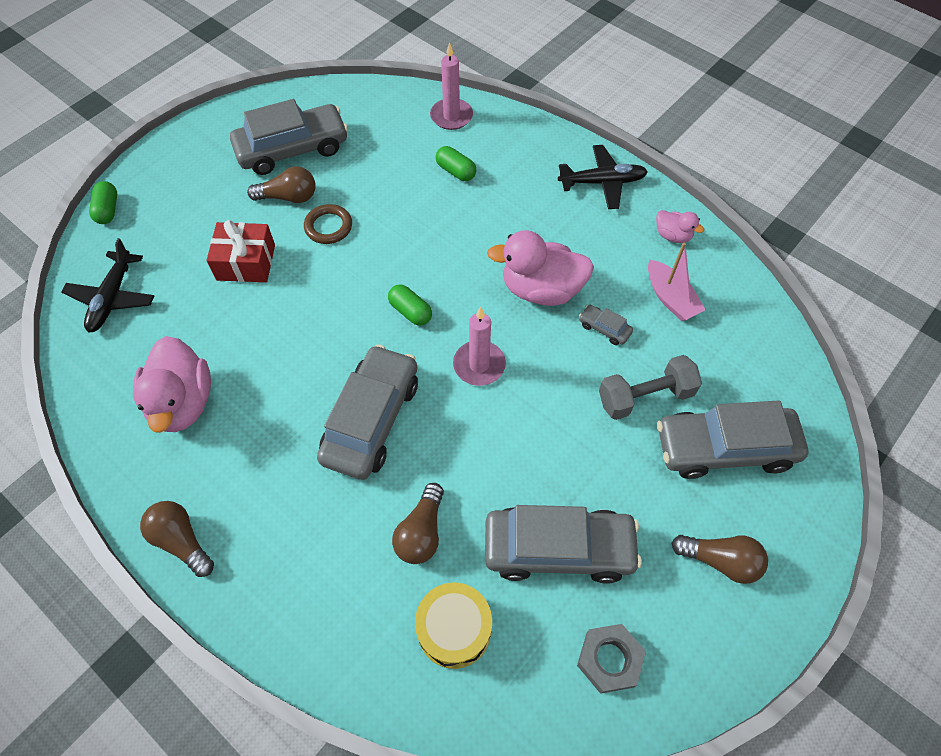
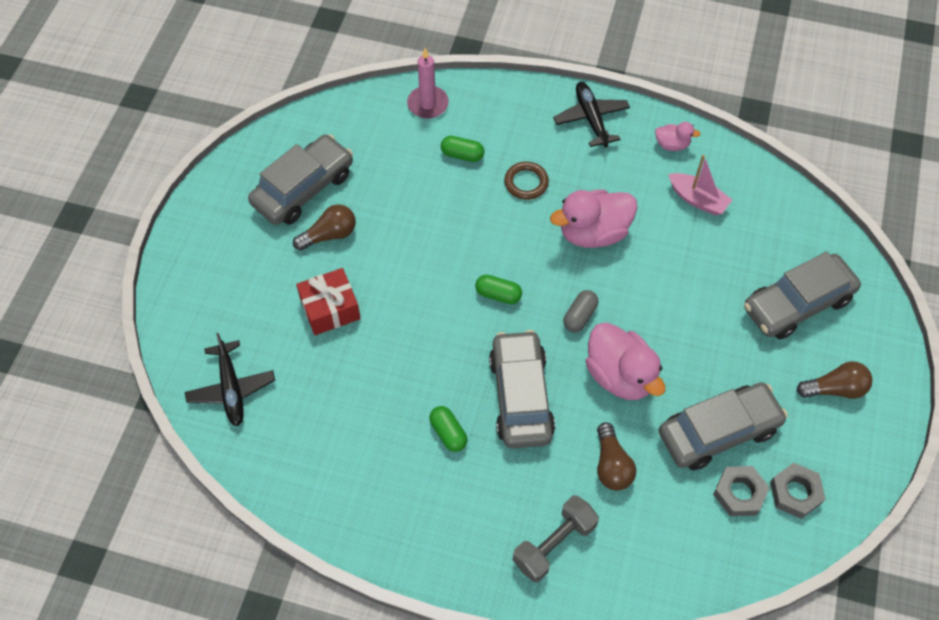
camera: 25 degrees left, 0 degrees up
green capsule [89,181,117,224] -> green capsule moved to [429,406,467,452]
pink duck [133,336,211,433] -> pink duck moved to [586,322,665,400]
brown light bulb [140,501,214,577] -> none
brown ring [304,204,352,244] -> brown ring moved to [504,162,549,200]
yellow drum [415,583,492,669] -> none
pink candle [453,307,506,386] -> grey capsule [563,290,598,332]
black plane [558,145,648,209] -> black plane turned 75 degrees counterclockwise [553,82,630,147]
grey car [579,305,633,345] -> none
grey dumbbell [599,355,702,420] -> grey dumbbell moved to [513,495,599,582]
none -> grey nut [713,466,770,516]

